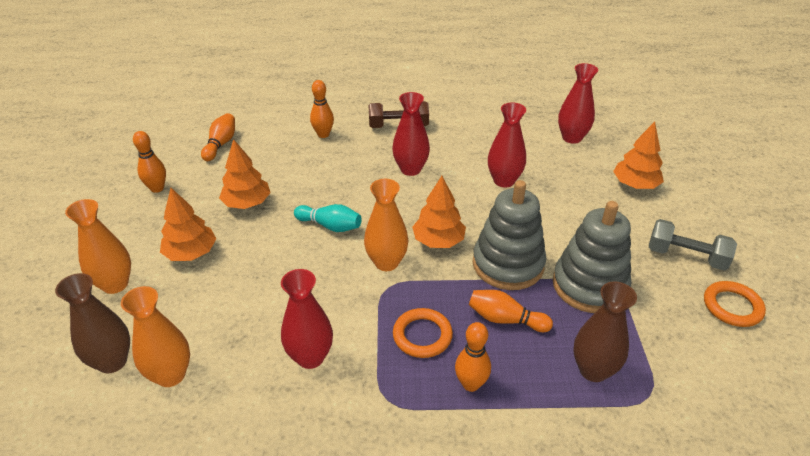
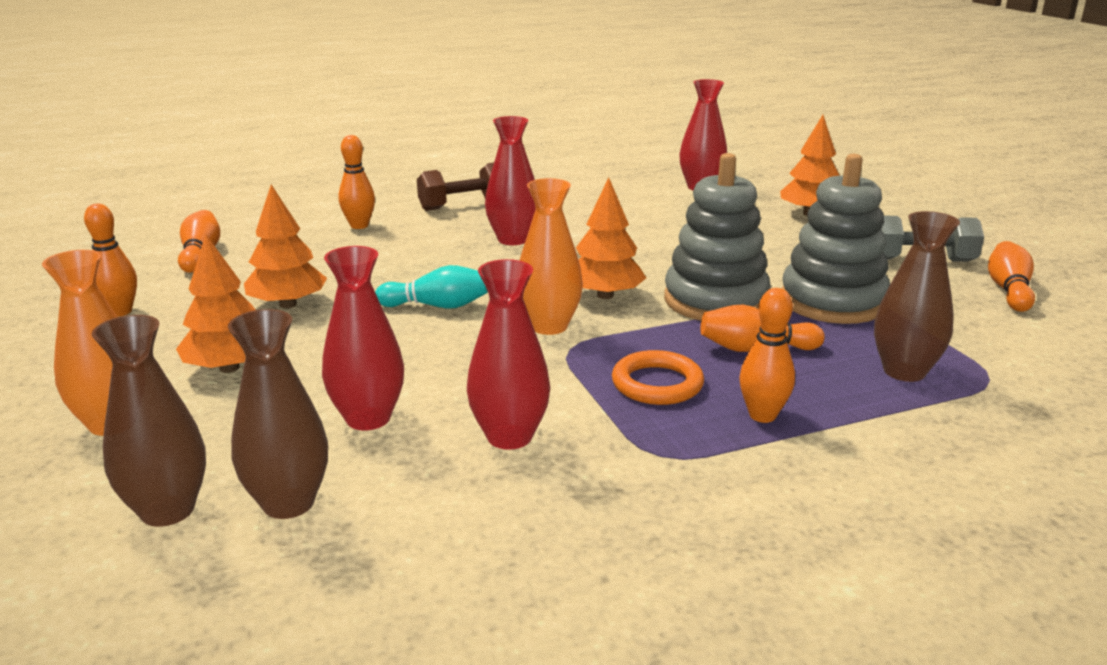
camera: 20 degrees left, 15 degrees down
orange vase [121,286,190,387] -> brown vase [228,309,328,519]
red vase [488,102,526,187] -> red vase moved to [322,246,404,431]
orange ring [704,281,766,327] -> orange bowling pin [988,241,1035,312]

